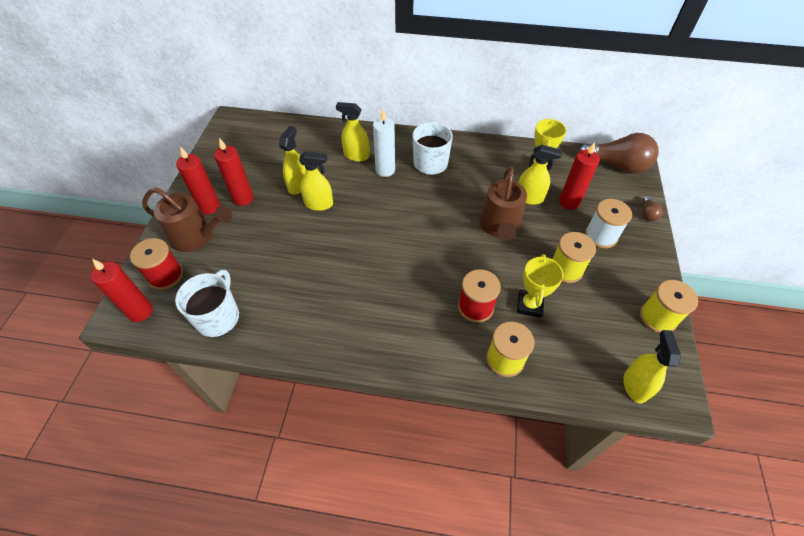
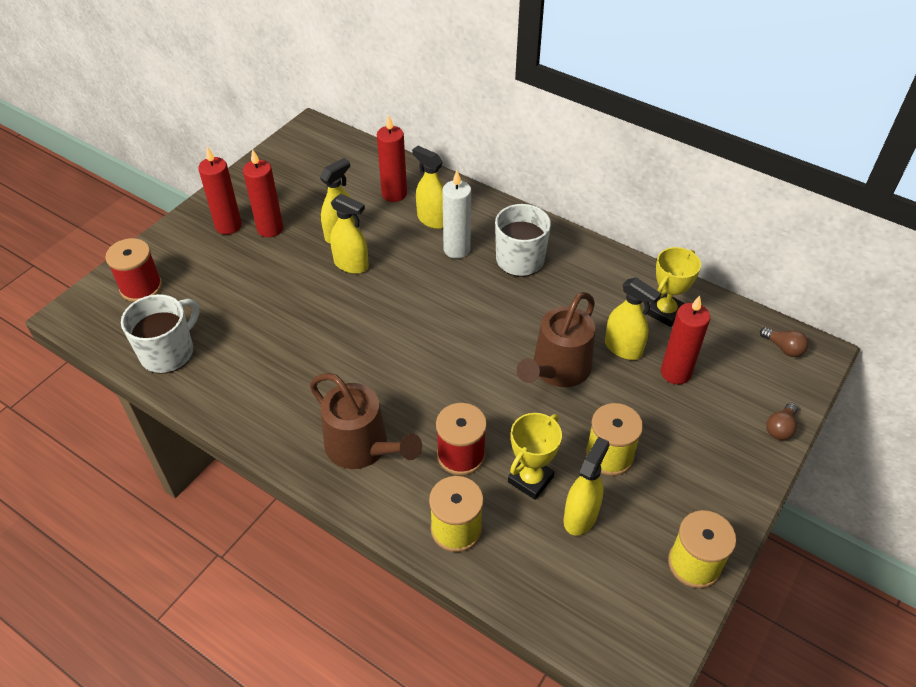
camera: 25 degrees right, 5 degrees down
red candle [91,259,153,322] -> red candle moved to [377,115,407,202]
brown watering can [142,187,232,252] -> brown watering can moved to [310,373,422,469]
brown light bulb [577,133,659,174] -> brown light bulb [760,327,808,357], size x0.44
white spool [585,199,632,248] -> none
yellow spray bottle [623,330,681,403] -> yellow spray bottle moved to [564,437,610,536]

